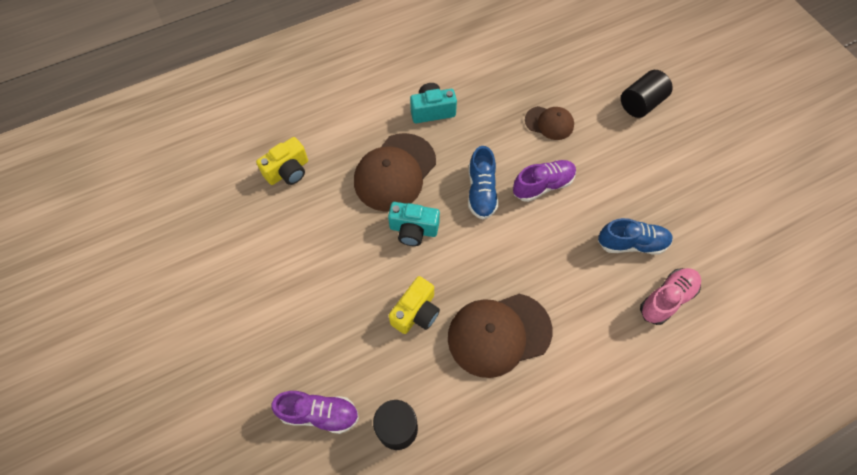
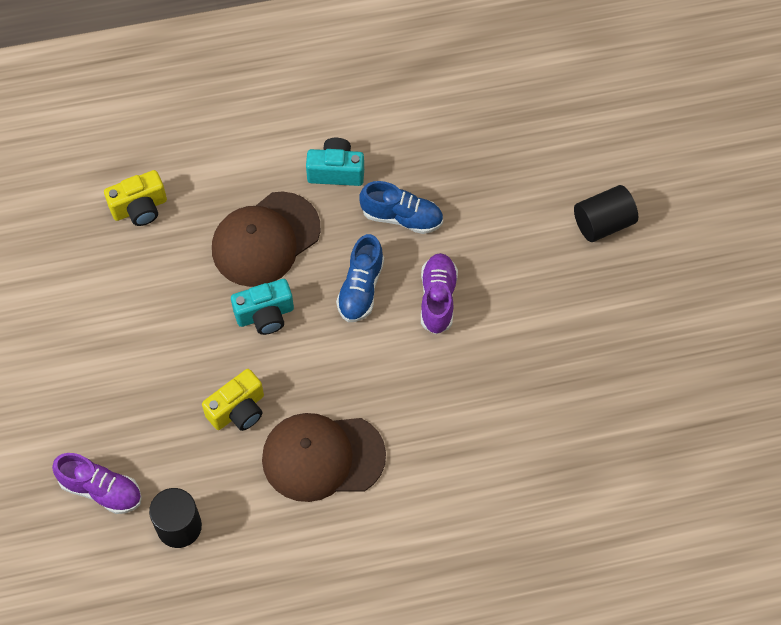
camera: 15 degrees right, 0 degrees up
turquoise camera [388,202,440,246] -> turquoise camera turned 45 degrees counterclockwise [231,279,294,335]
purple shoe [513,160,576,202] -> purple shoe turned 75 degrees counterclockwise [421,253,458,334]
brown cap [525,106,574,140] -> none
blue shoe [598,218,673,255] -> blue shoe moved to [360,181,443,234]
pink shoe [640,268,701,325] -> none

